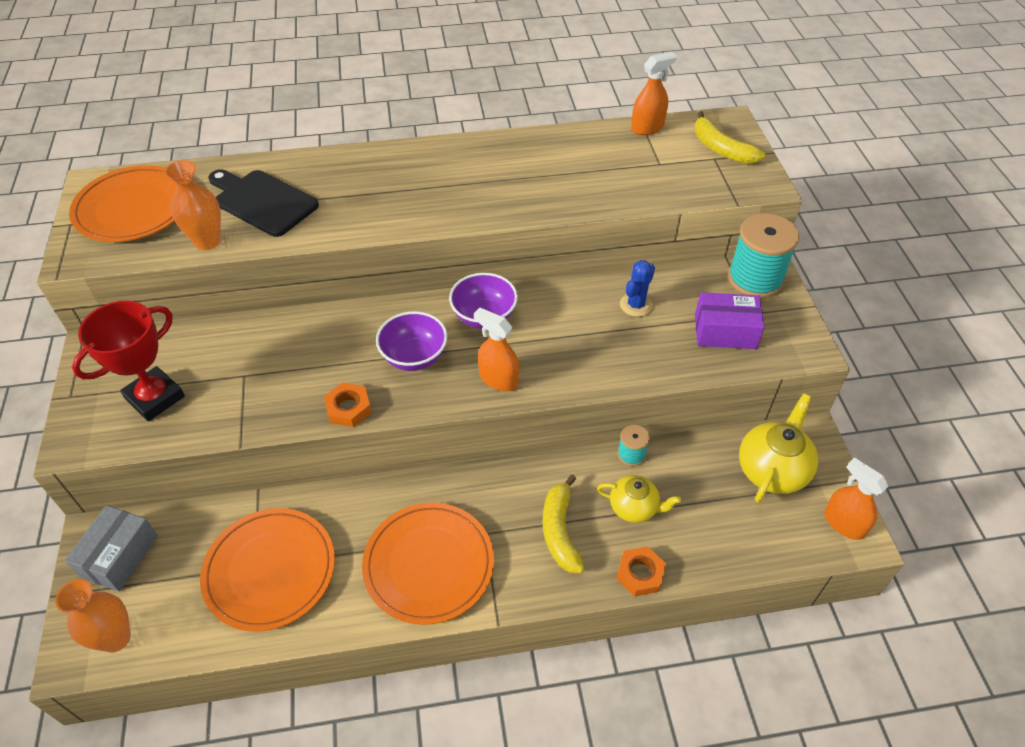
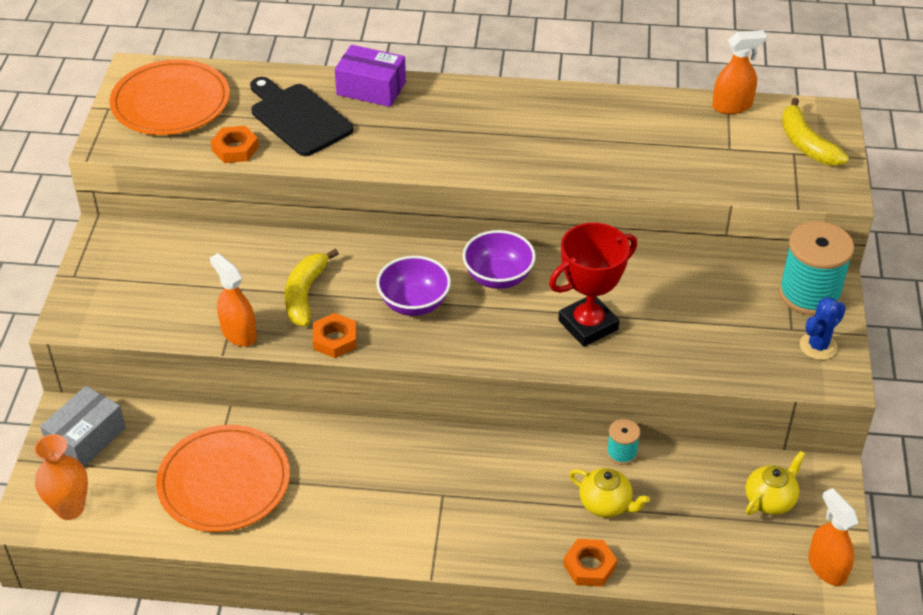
camera: 15 degrees right, 5 degrees down
red trophy [72,301,185,421] -> red trophy moved to [549,222,637,347]
orange vase [165,160,221,250] -> orange nut [211,126,259,163]
orange plate [362,503,494,625] -> none
orange spray bottle [474,308,519,391] -> orange spray bottle moved to [210,253,257,347]
yellow banana [543,475,585,573] -> yellow banana moved to [284,249,339,326]
blue cactus [620,260,655,317] -> blue cactus moved to [800,297,846,360]
purple box [695,292,765,349] -> purple box moved to [335,45,406,107]
yellow teapot [739,393,818,503] -> yellow teapot [745,451,805,515], size x0.64

